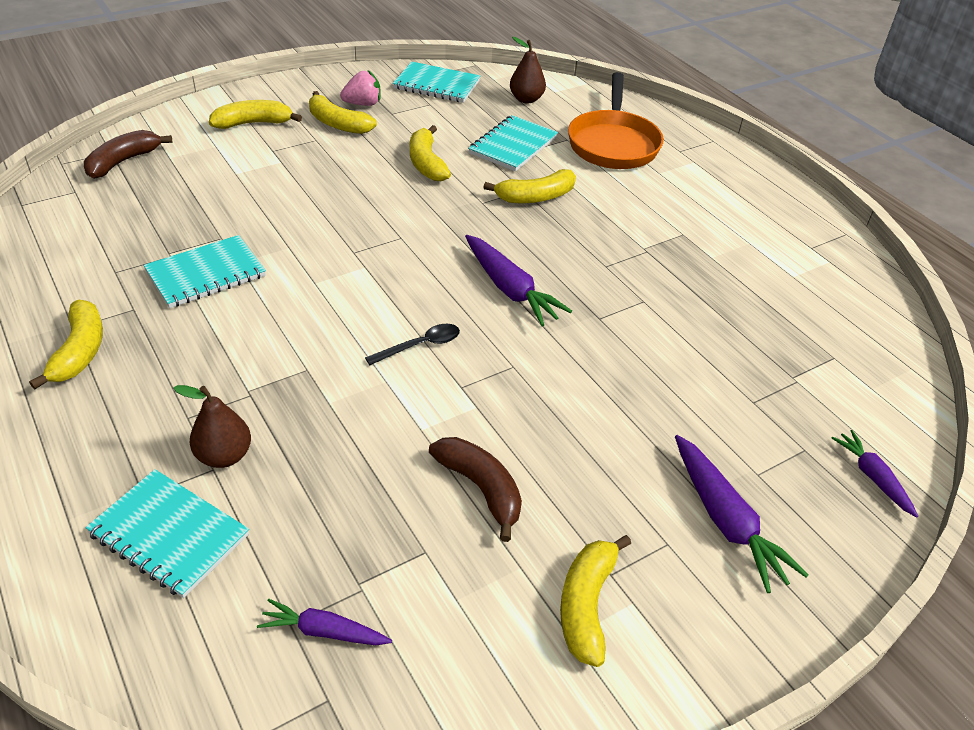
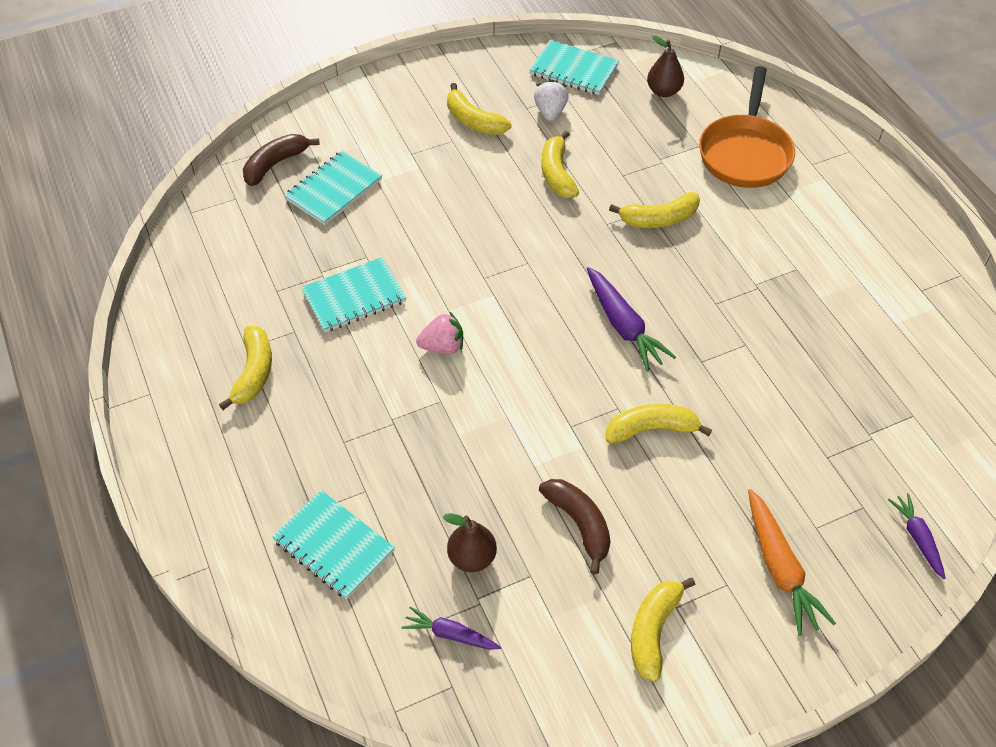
camera: 10 degrees right, 10 degrees up
brown pear [174,385,251,468] -> brown pear moved to [443,513,497,572]
yellow banana [209,100,302,129] -> yellow banana moved to [606,404,712,444]
pink strawberry [340,70,381,106] -> pink strawberry moved to [416,311,463,354]
black spoon [365,324,460,365] -> none
turquoise notebook [468,115,558,171] -> turquoise notebook moved to [284,151,382,225]
purple carrot [675,435,808,593] -> orange carrot [748,489,836,636]
none -> white strawberry [534,80,569,121]

